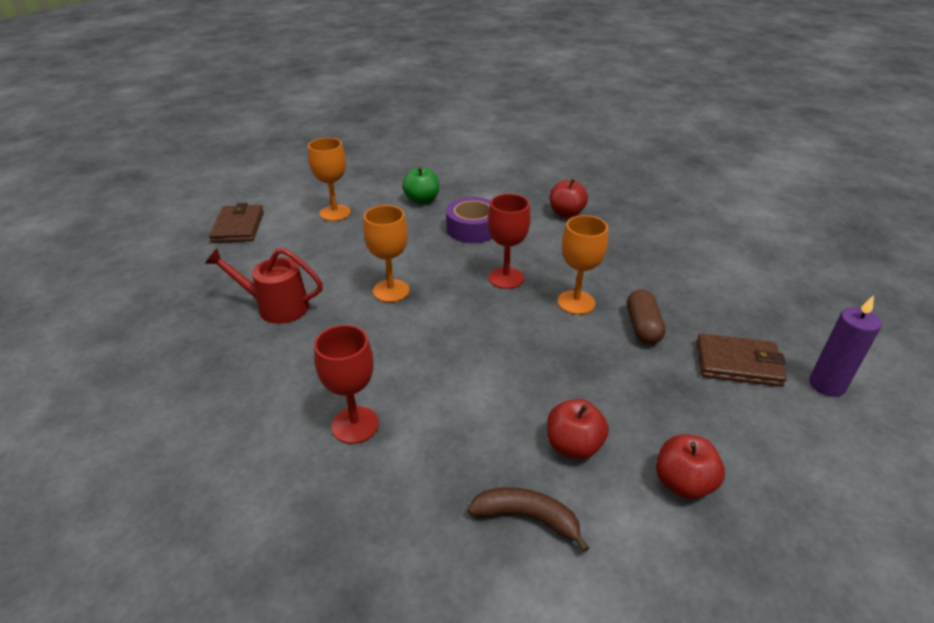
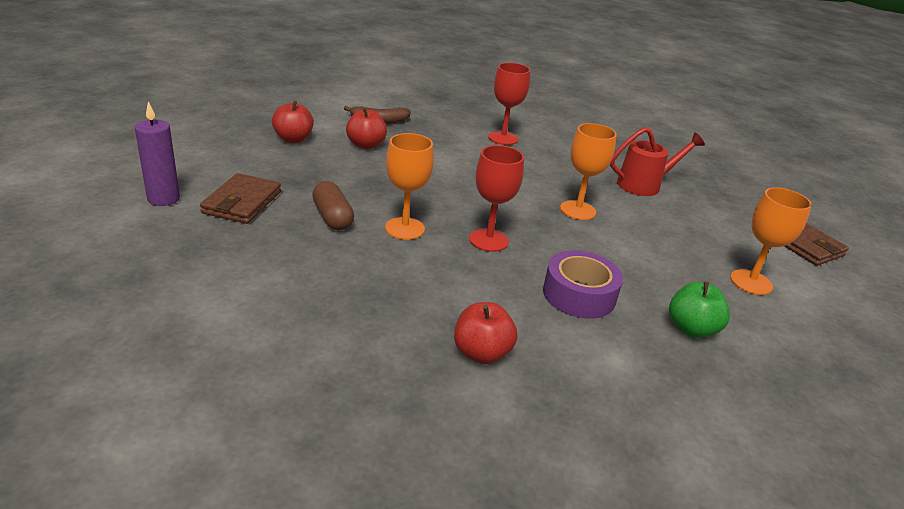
camera: 150 degrees right, 5 degrees down
brown wallet [696,333,787,387] -> brown wallet turned 60 degrees counterclockwise [200,173,281,224]

